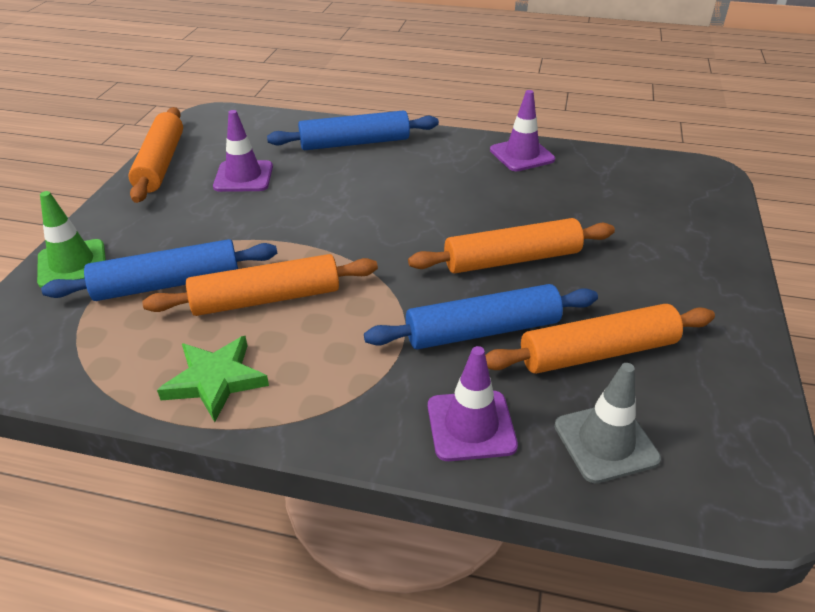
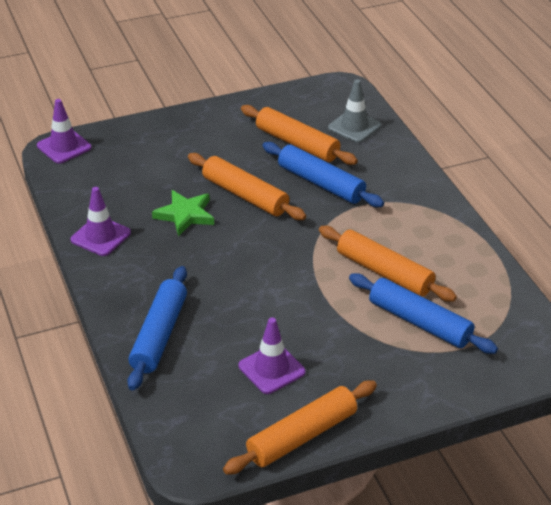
camera: 125 degrees left, 0 degrees up
green traffic cone [37,191,106,288] -> none
green star [157,336,269,422] -> green star moved to [152,190,214,236]
blue rolling pin [267,111,439,150] -> blue rolling pin turned 60 degrees clockwise [127,266,187,390]
purple traffic cone [428,346,518,461] -> purple traffic cone moved to [37,99,92,164]

